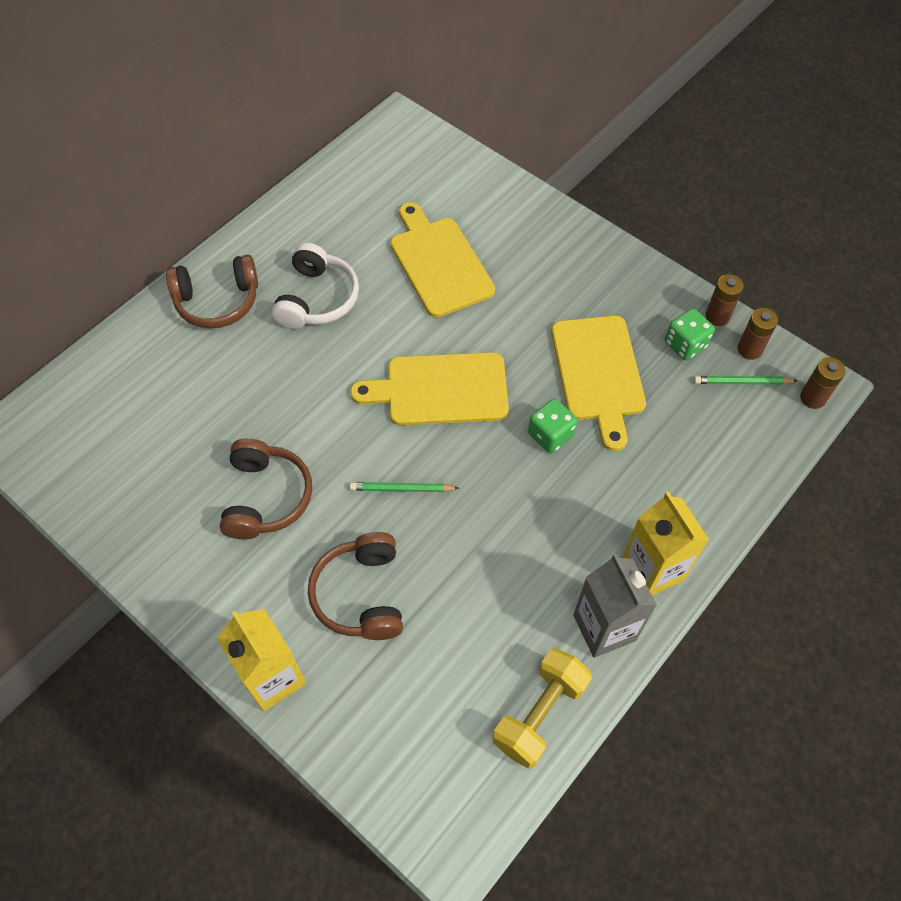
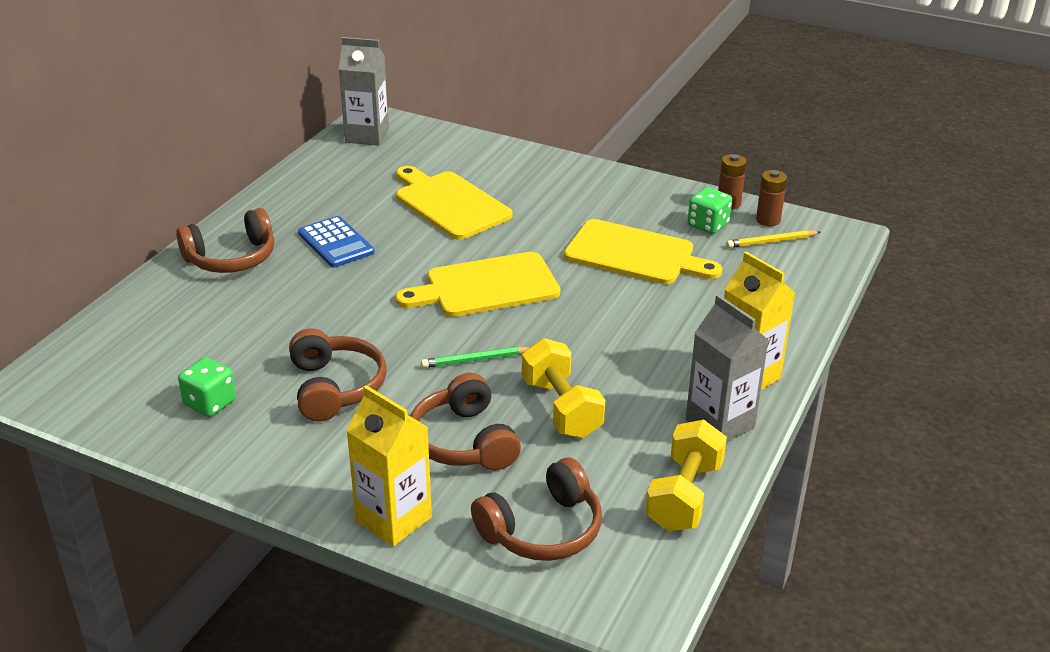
camera: 15 degrees left, 25 degrees down
white headphones [272,243,359,329] -> blue calculator [298,216,374,268]
green dice [528,399,577,453] -> green dice moved to [178,357,236,417]
yellow cutting board [551,316,646,451] -> yellow cutting board turned 45 degrees counterclockwise [564,219,722,284]
green pencil [694,376,798,385] -> yellow pencil [726,230,820,248]
brown battery [800,357,846,409] -> none
none -> grey carton [339,37,389,146]
none -> brown headphones [471,458,602,561]
none -> yellow dumbbell [522,338,605,438]

